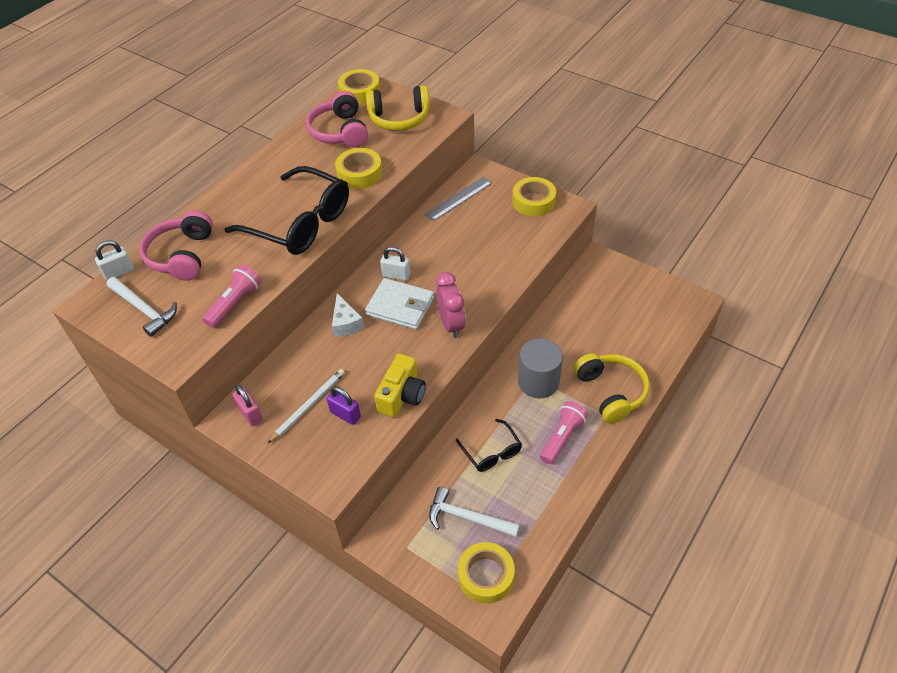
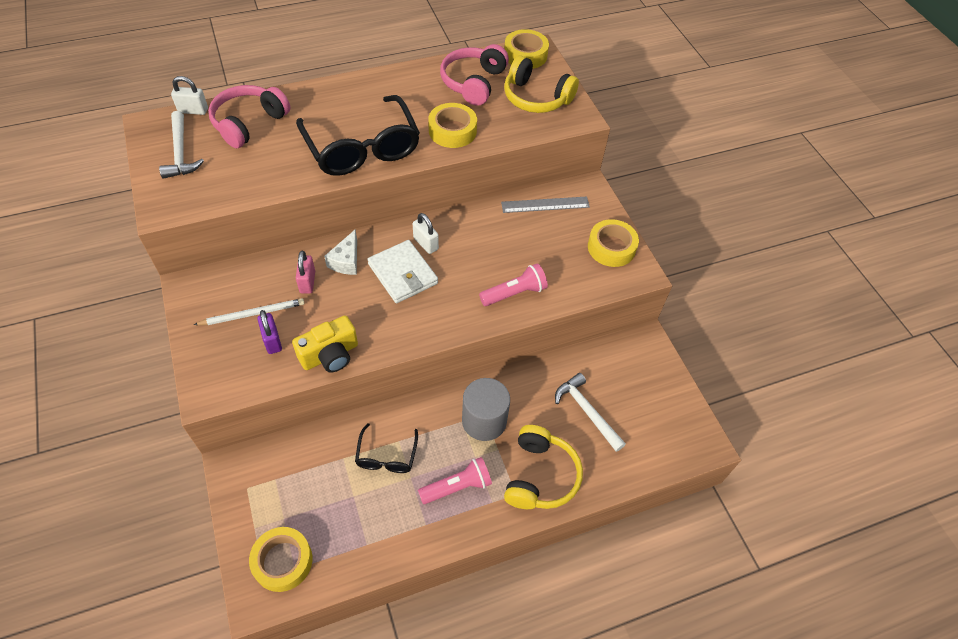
camera: 30 degrees right, 5 degrees up
pink flashlight [202,265,261,328] -> pink flashlight moved to [479,263,548,306]
pink padlock [233,385,263,427] -> pink padlock moved to [296,251,315,294]
white hammer [429,487,520,537] -> white hammer moved to [555,373,626,452]
pink clock [436,272,466,338] -> none

